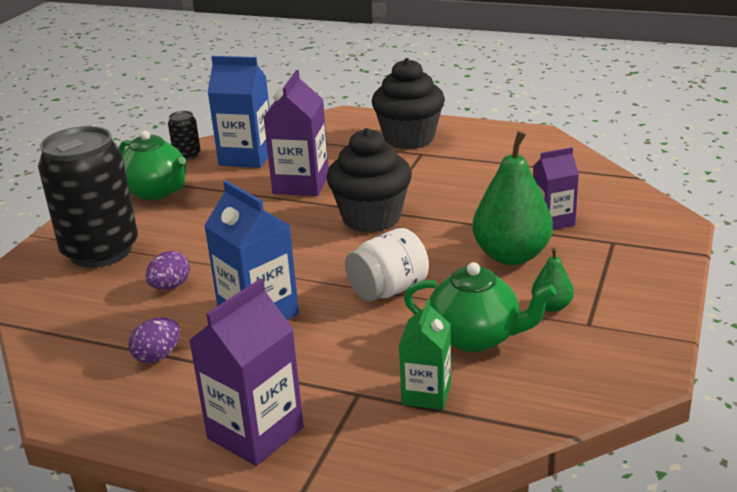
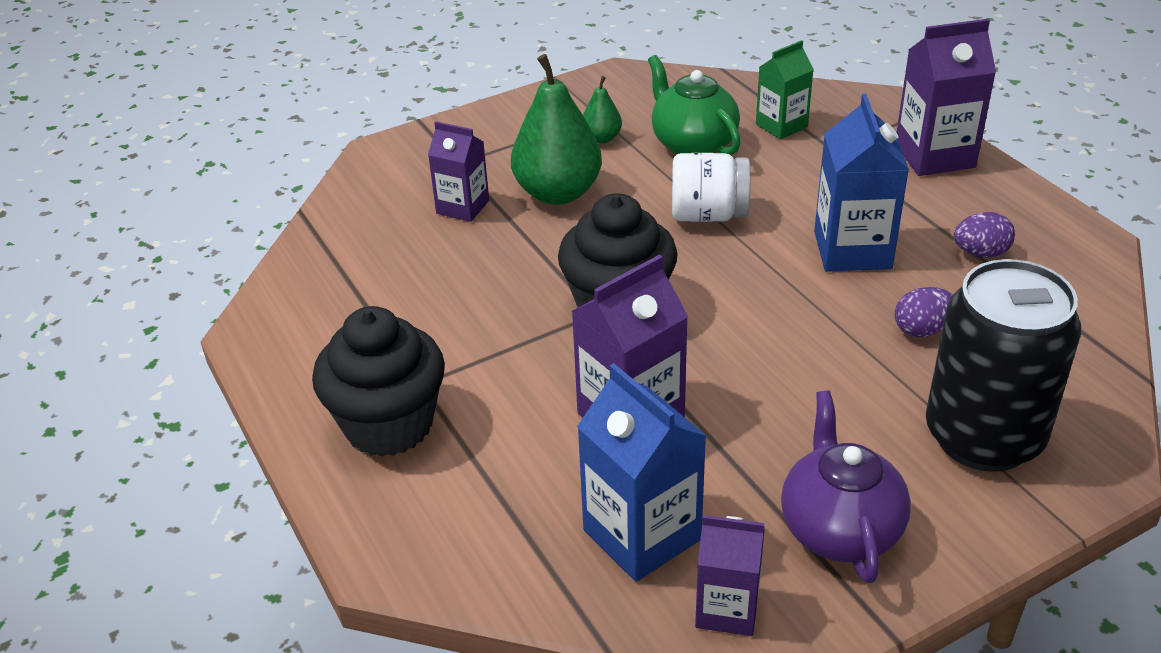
camera: 140 degrees left, 10 degrees up
green teapot [119,130,186,200] -> purple teapot [781,391,911,583]
black can [168,111,201,160] -> purple carton [695,515,765,636]

